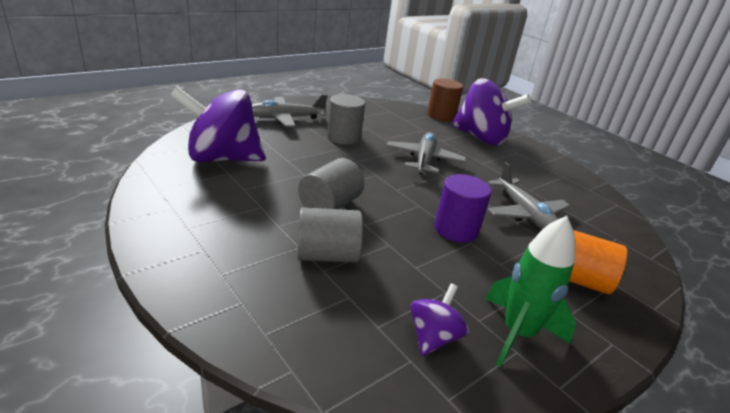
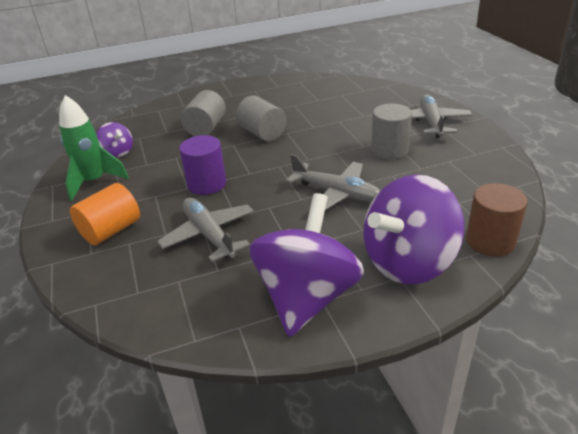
camera: 115 degrees right, 5 degrees up
purple spinning top [170,86,265,162] -> purple spinning top moved to [249,193,364,337]
grey plane [487,162,570,230] -> grey plane turned 60 degrees clockwise [157,198,254,262]

